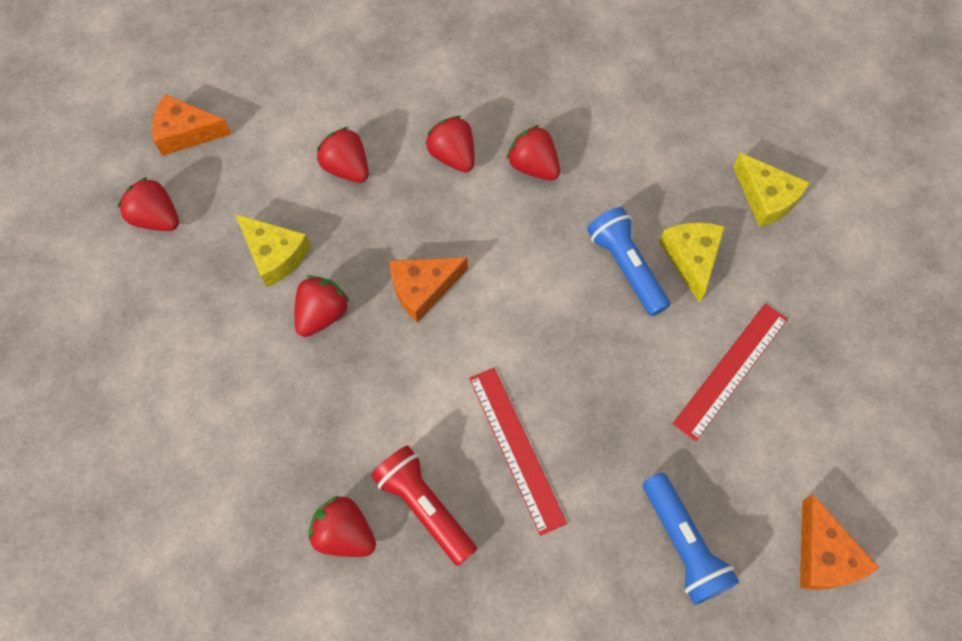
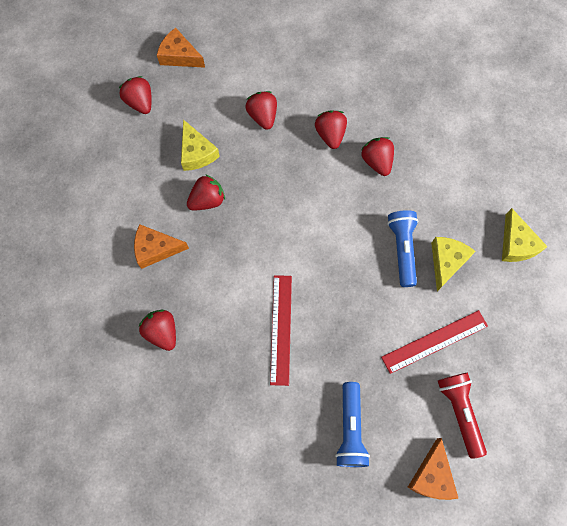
camera: 25 degrees right, 5 degrees up
red flashlight [371,445,477,566] -> red flashlight moved to [438,373,487,459]
orange cheese [389,257,468,323] -> orange cheese moved to [134,224,189,269]

